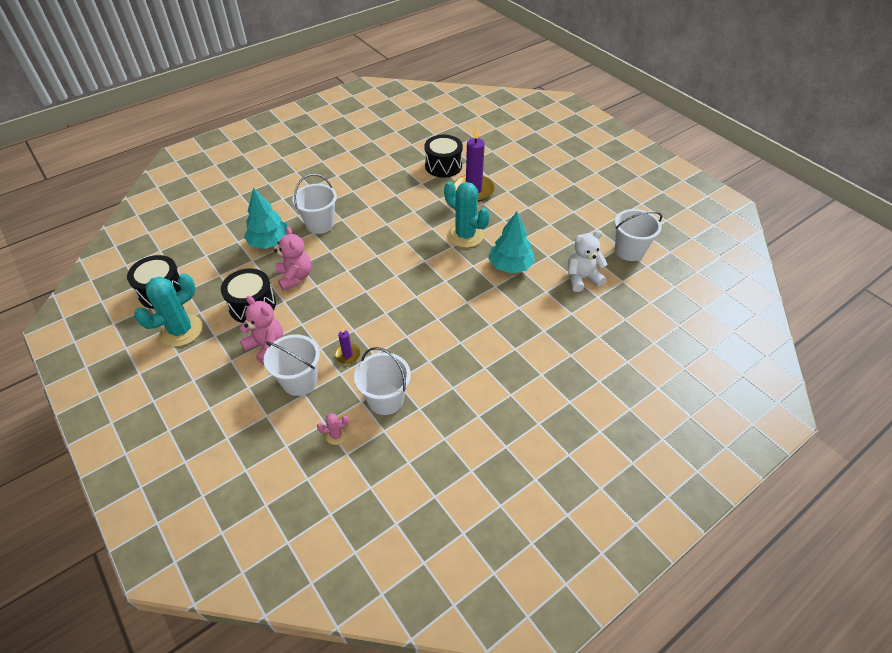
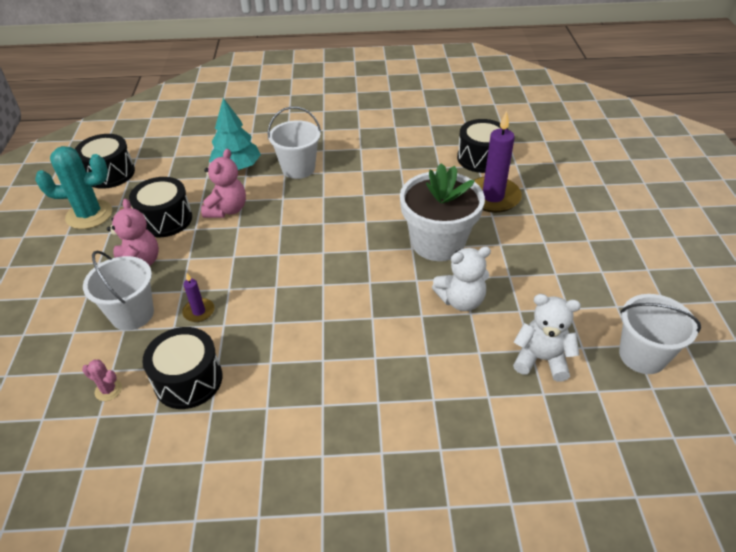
camera: 35 degrees right, 5 degrees down
white bucket [354,347,411,415] -> black drum [142,327,223,409]
turquoise cactus [444,182,490,248] -> white flower pot [400,163,485,261]
turquoise tree [488,212,535,274] -> white teddy bear [432,246,491,311]

